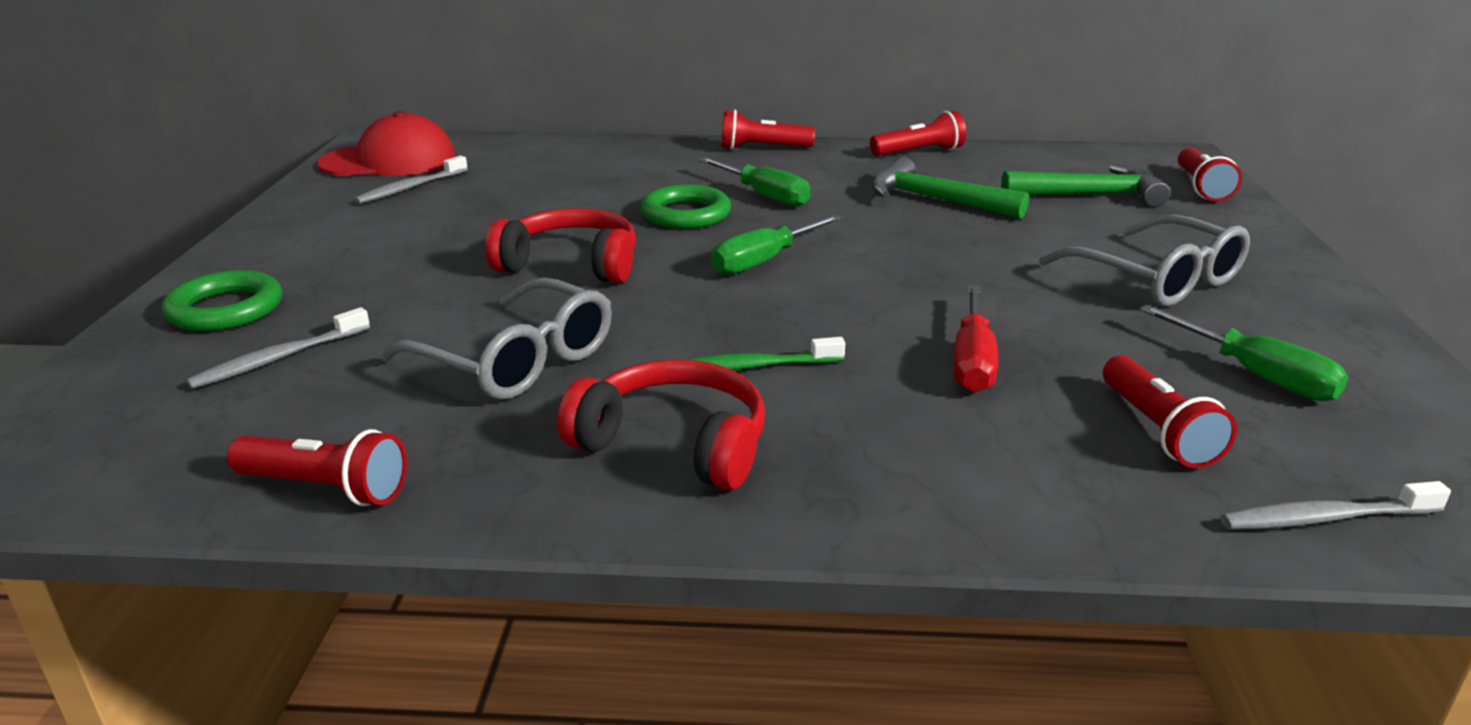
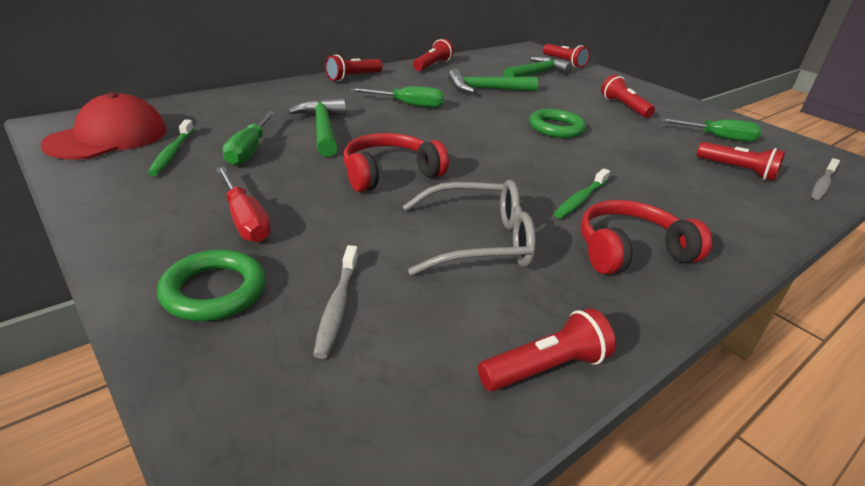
camera: 45 degrees left, 5 degrees up
grey toothbrush [354,156,468,204] -> green toothbrush [148,120,194,176]
green ring [640,184,731,229] -> green ring moved to [529,109,586,138]
green screwdriver [711,215,842,275] -> green screwdriver moved to [222,111,276,166]
red screwdriver [953,285,998,393] -> red screwdriver moved to [216,167,271,243]
grey glasses [1039,215,1250,307] -> red flashlight [601,75,655,118]
none -> green hammer [287,98,346,157]

